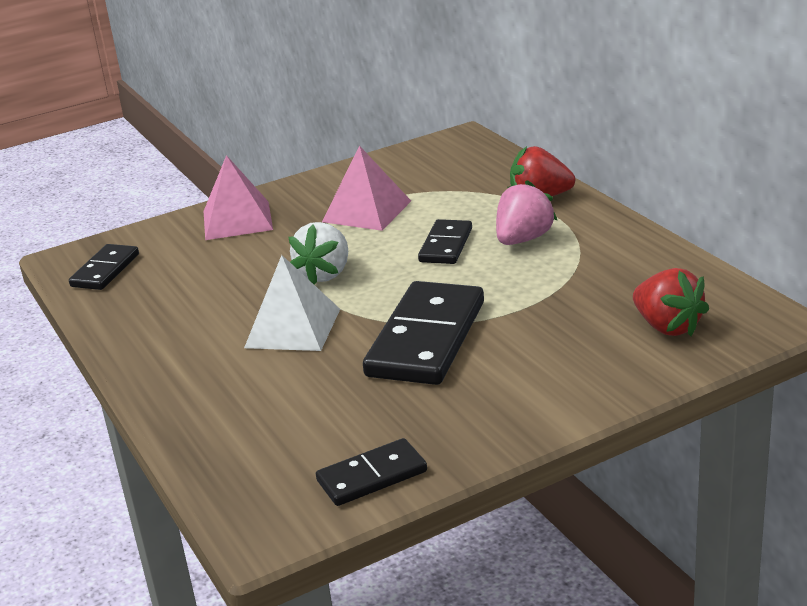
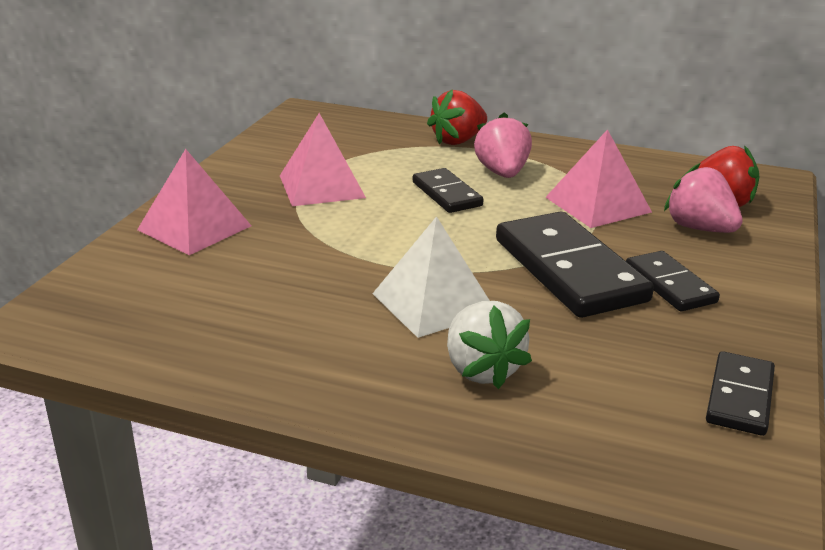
camera: 45 degrees left, 0 degrees up
black domino [69,244,139,290] -> black domino moved to [626,251,720,311]
white strawberry [288,222,348,285] -> white strawberry moved to [447,301,532,389]
none -> pink pyramid [545,129,652,228]
none -> pink strawberry [664,163,743,233]

